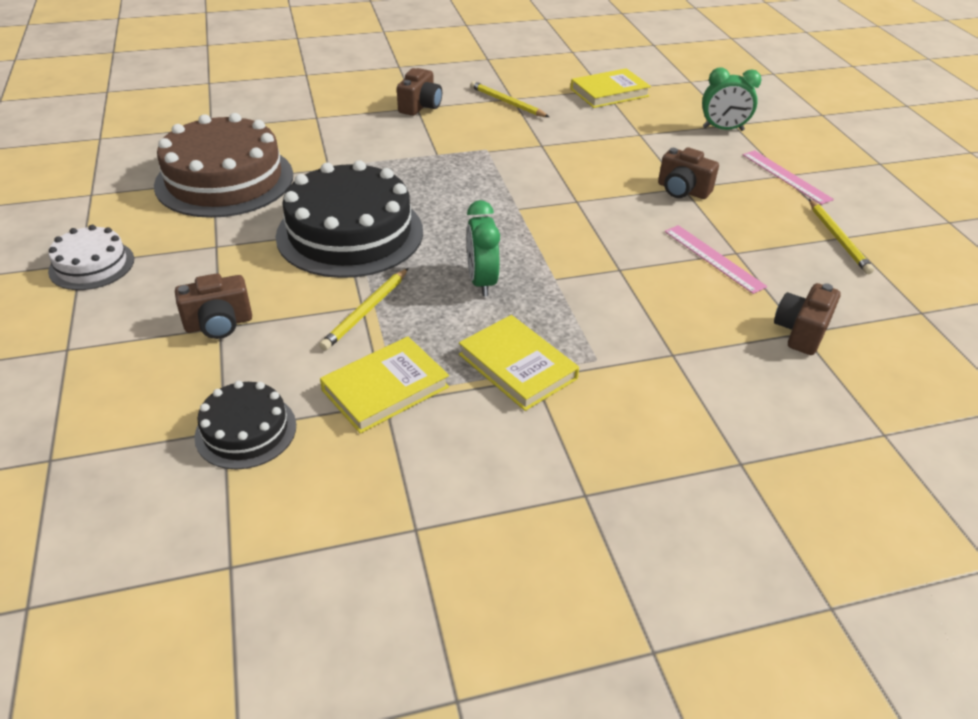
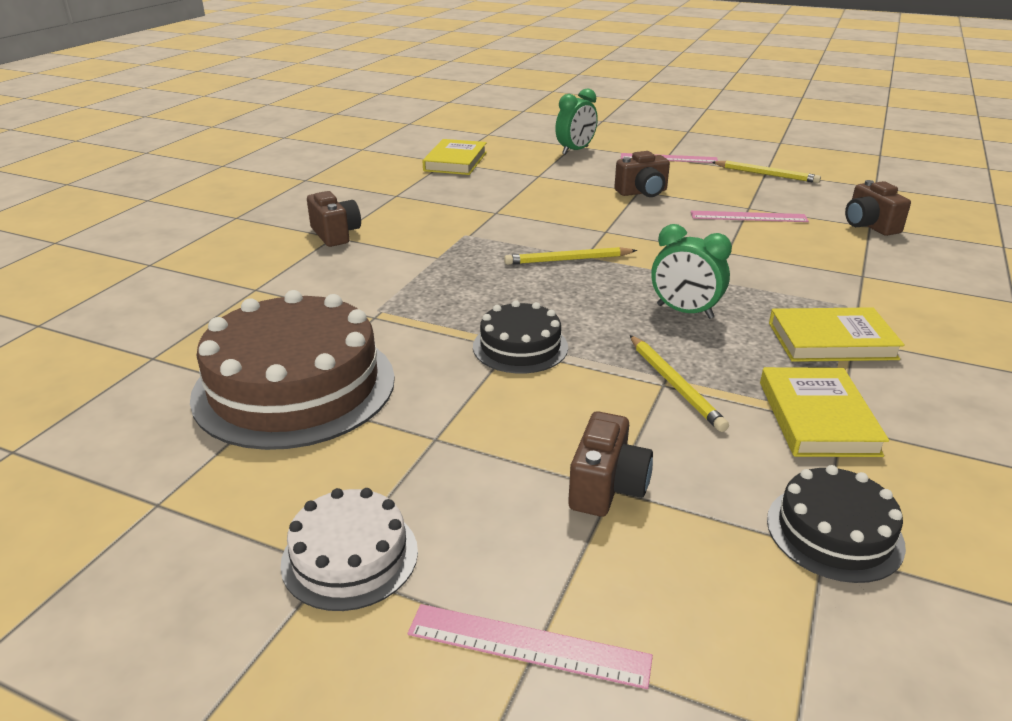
camera: 50 degrees left, 10 degrees down
black cake [275,160,423,278] -> black cake [473,300,568,373], size x0.52
yellow pencil [470,81,549,117] -> yellow pencil moved to [504,247,637,265]
none -> pink ruler [408,604,653,689]

